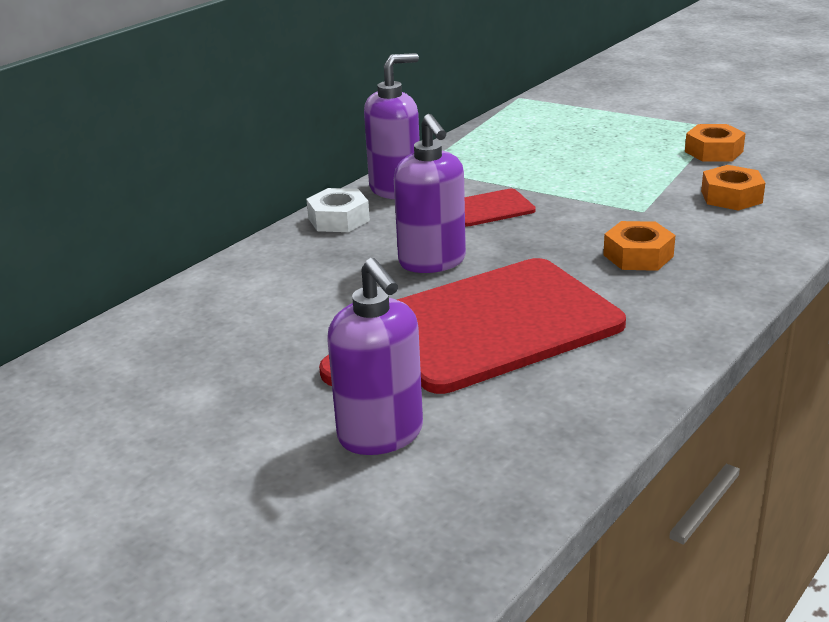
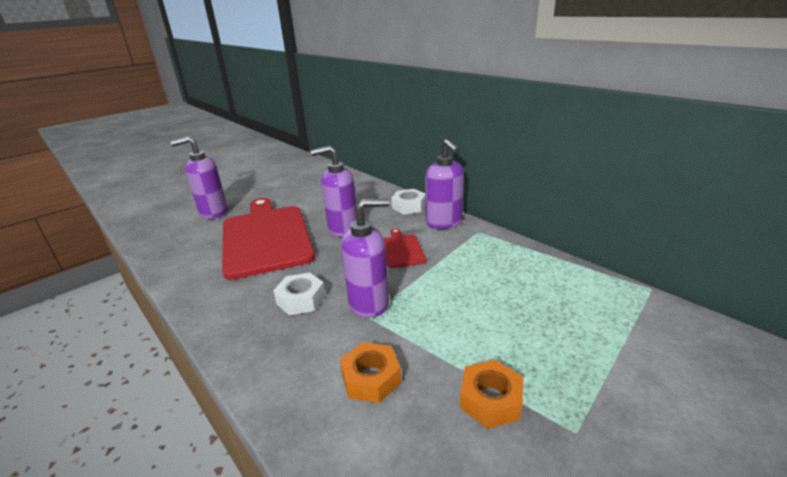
camera: 100 degrees right, 0 degrees up
orange nut [603,221,675,271] -> white nut [273,272,326,316]
none -> purple soap dispenser [341,198,389,318]

